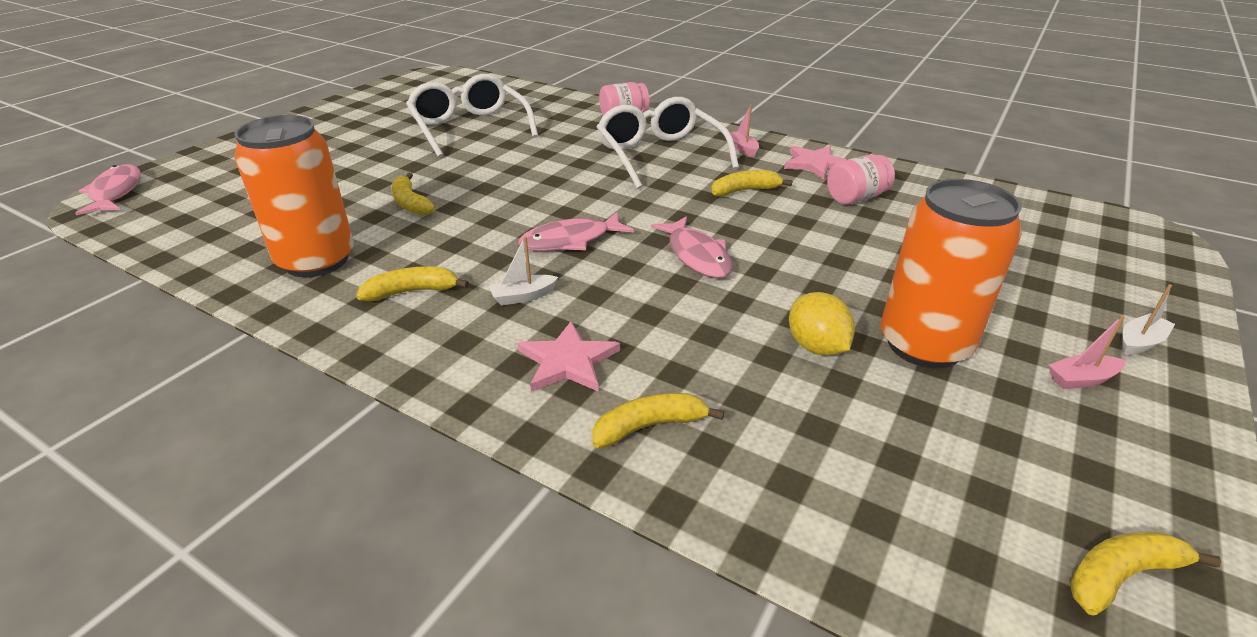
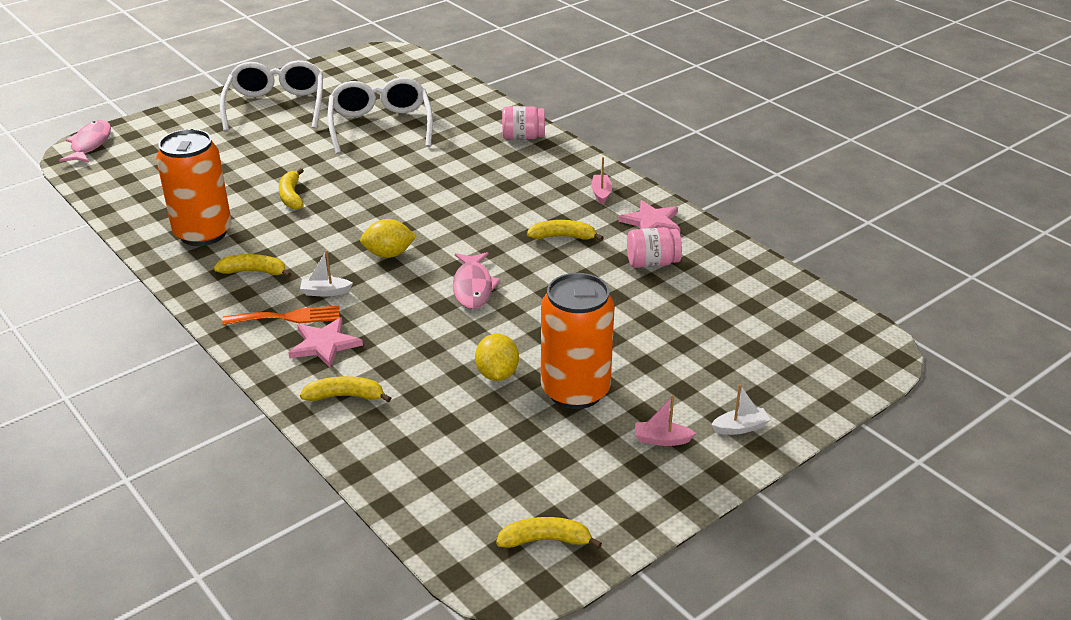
camera: 20 degrees right, 0 degrees up
pink fish [518,212,634,251] -> yellow lemon [360,219,416,258]
white glasses [597,97,739,189] -> white glasses moved to [220,60,323,132]
none -> orange fork [222,306,339,325]

